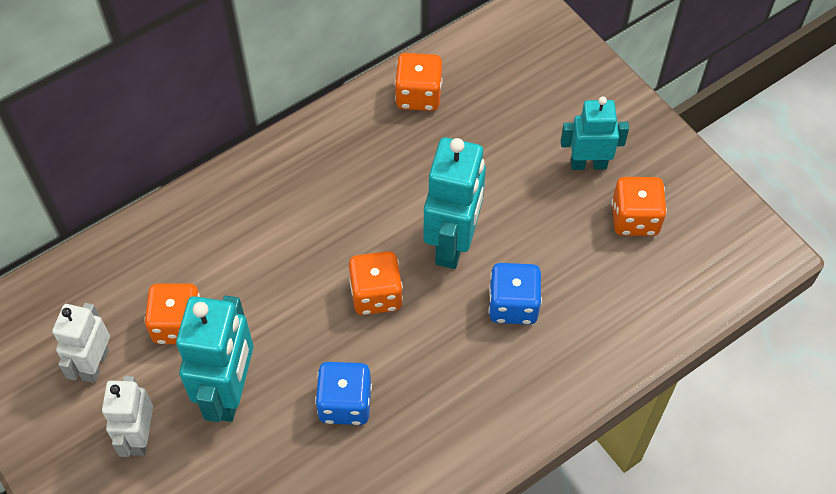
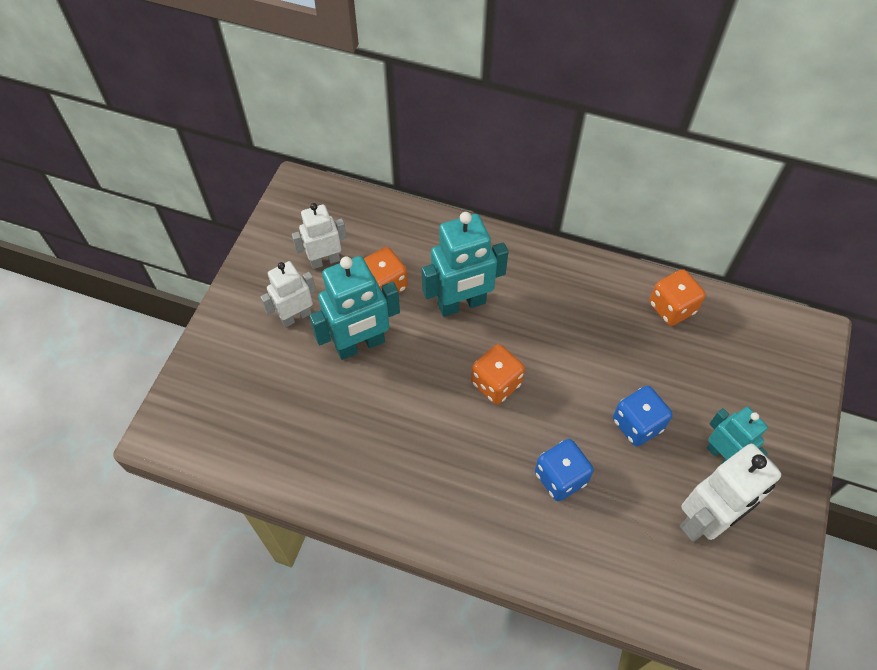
camera: 55 degrees right, 0 degrees up
blue dice [315,362,372,425] -> blue dice moved to [613,386,673,446]
turquoise robot [424,137,486,269] -> turquoise robot moved to [422,212,508,317]
orange dice [612,177,667,236] -> white robot [680,444,781,542]

